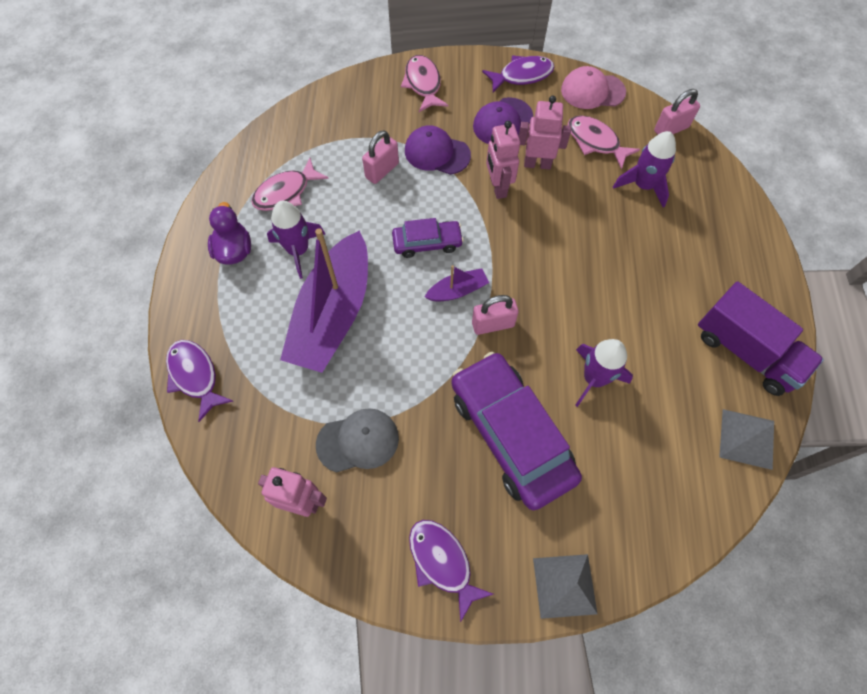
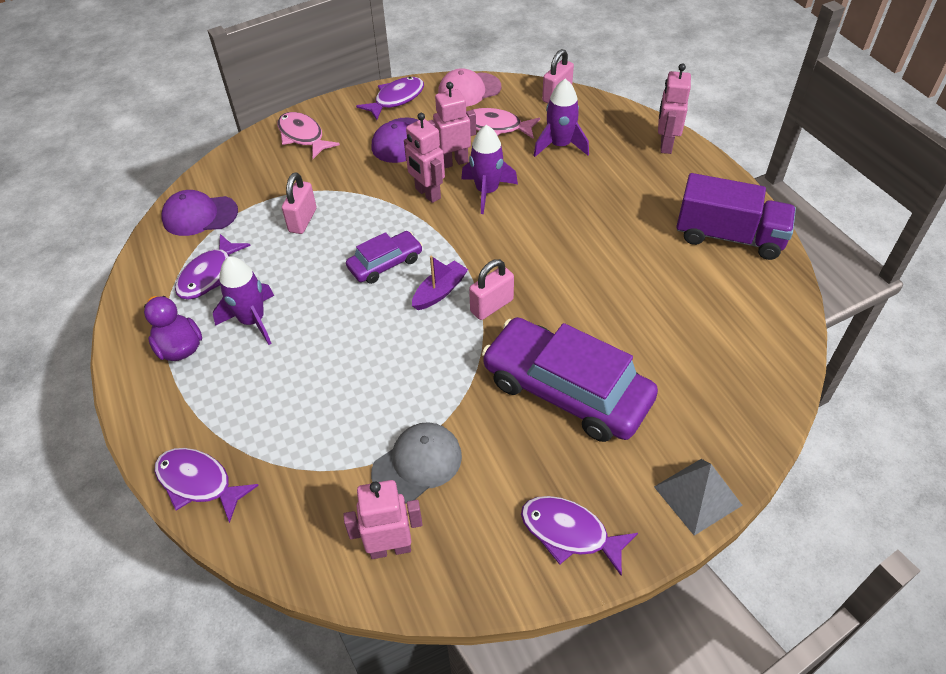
camera: 25 degrees left, 15 degrees down
pink fish [251,158,329,211] -> purple fish [175,234,251,299]
purple boat [280,228,368,373] -> none
purple cap [405,125,471,175] -> purple cap moved to [162,190,238,236]
purple rocket [575,339,633,407] -> purple rocket moved to [461,125,518,214]
grey pyramid [719,409,774,470] -> none
none -> pink robot [658,63,691,154]

